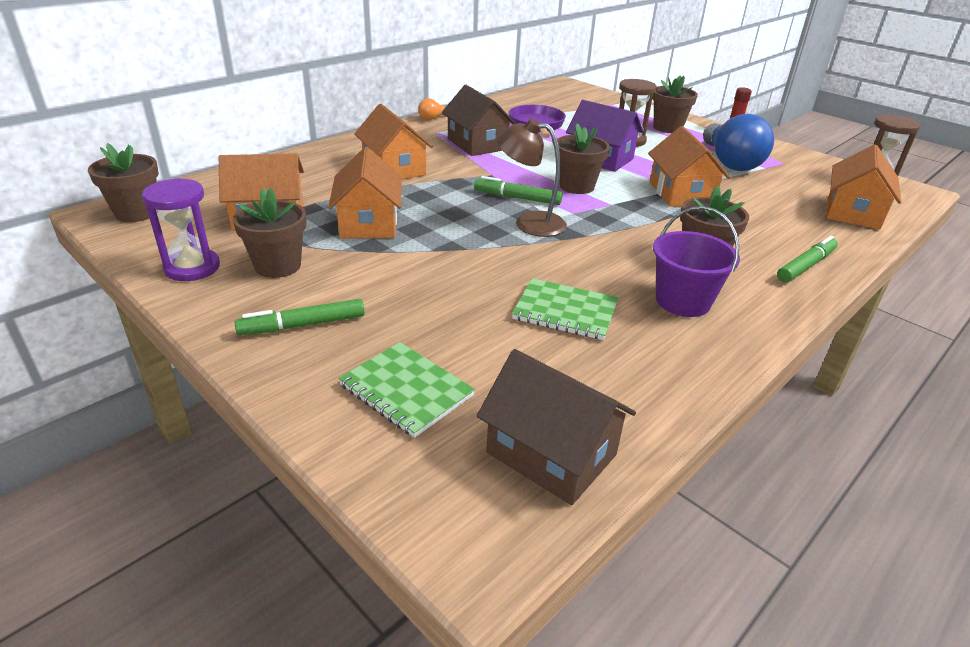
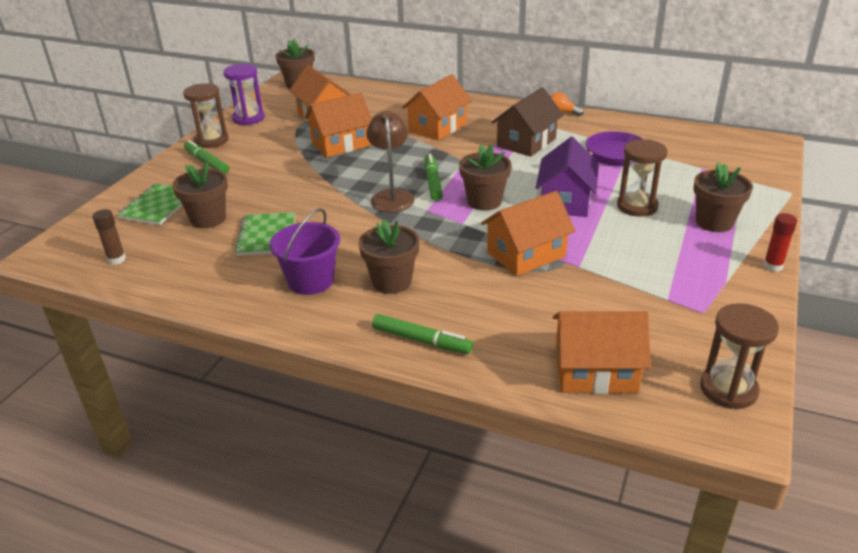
camera: 70 degrees right, 0 degrees up
brown flower pot [233,188,306,278] -> brown flower pot moved to [172,162,228,228]
brown house [477,349,636,505] -> brown glue stick [92,209,126,265]
blue light bulb [703,114,774,171] -> none
none -> brown hourglass [183,83,229,148]

